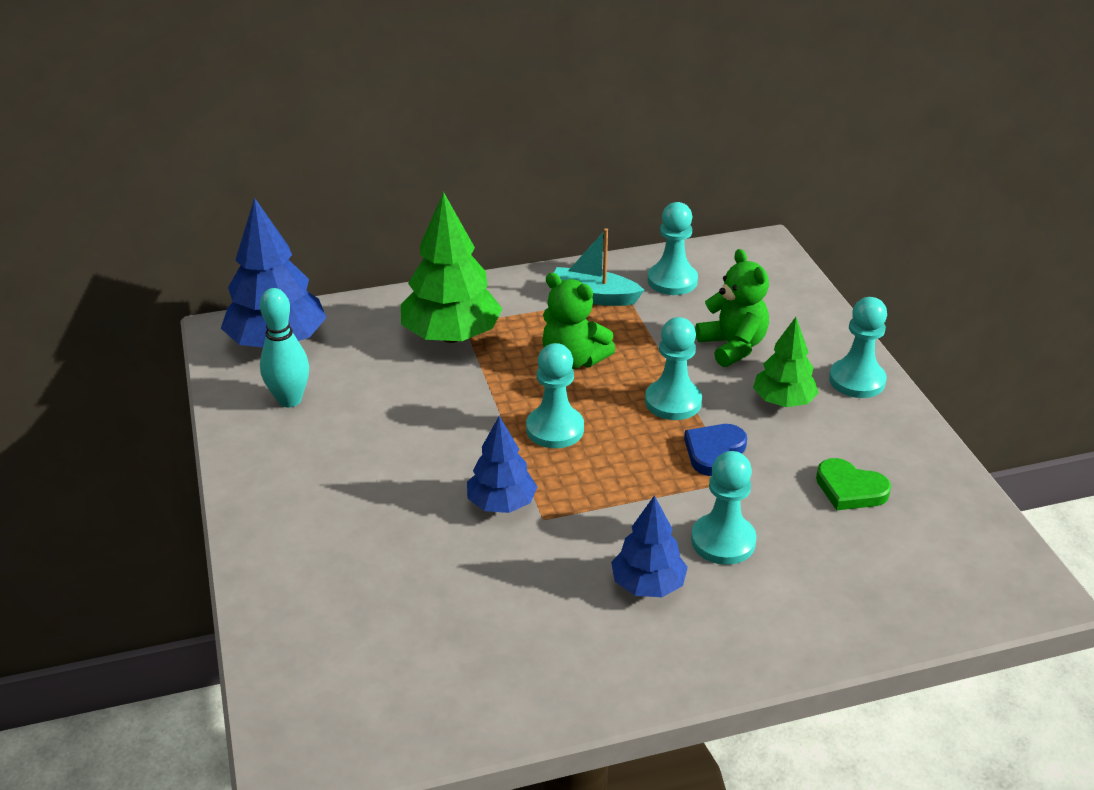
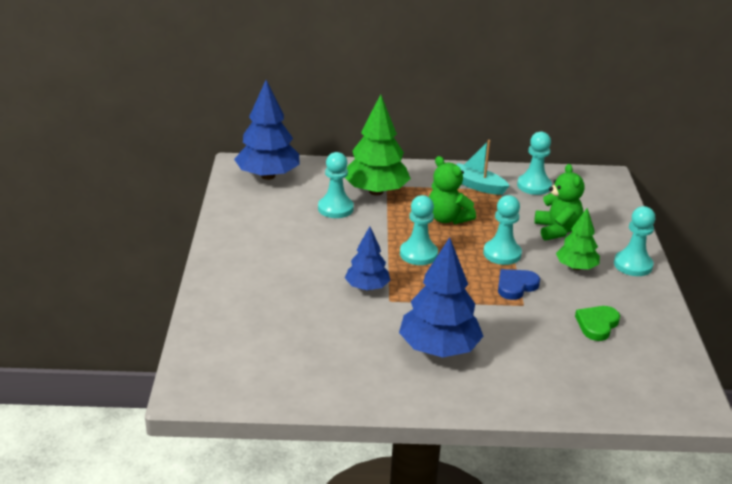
camera: 15 degrees right, 5 degrees down
turquoise bowling pin [260,288,309,408] -> none
blue tree [611,495,688,597] -> blue tree [399,237,483,357], size x1.69
turquoise pawn [691,451,757,565] -> turquoise pawn moved to [318,152,354,218]
green heart [816,458,891,510] -> green heart turned 75 degrees clockwise [575,306,620,341]

